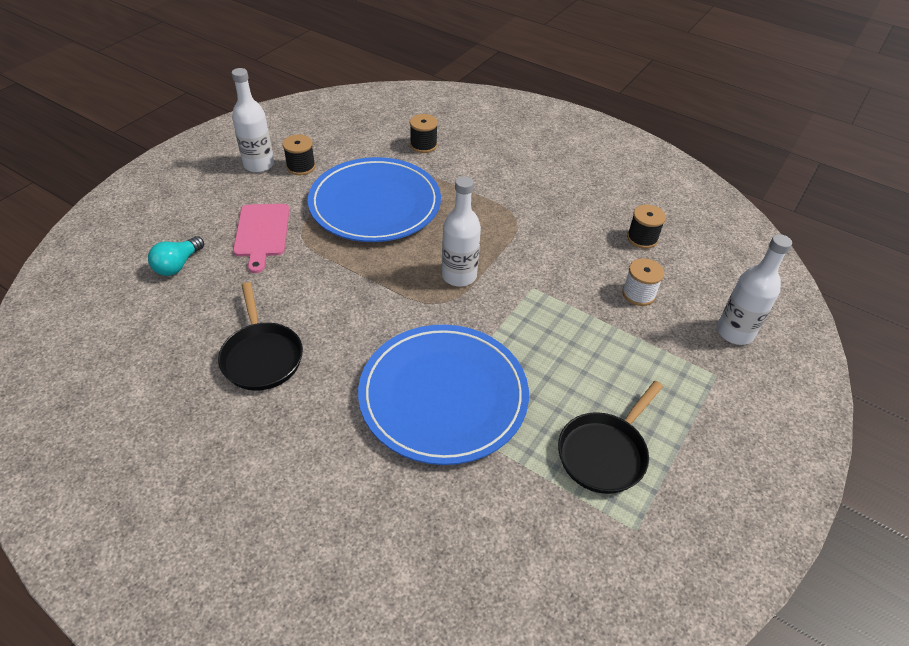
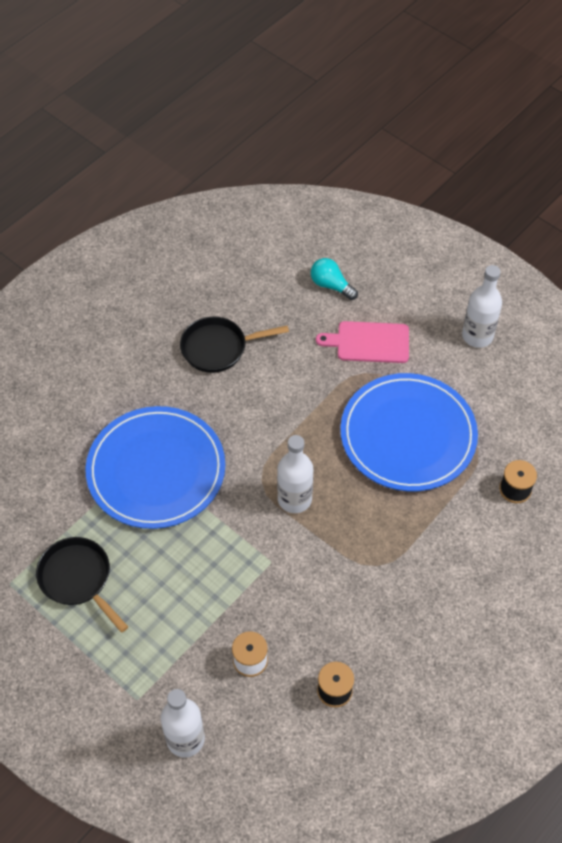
camera: 100 degrees right, 10 degrees up
black spool [283,135,316,175] -> none

